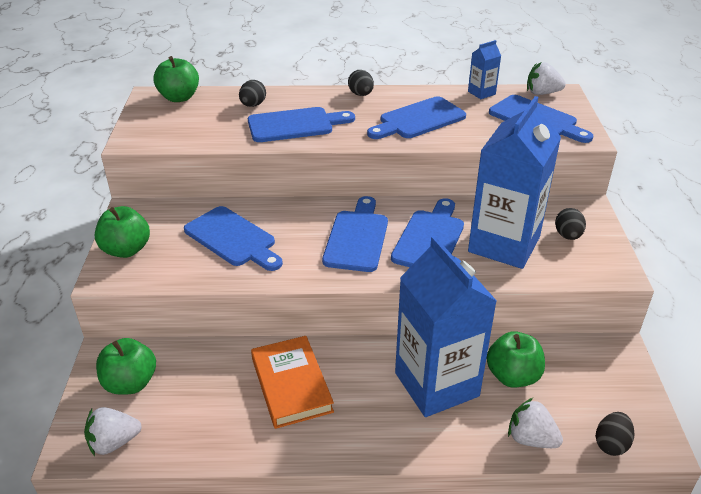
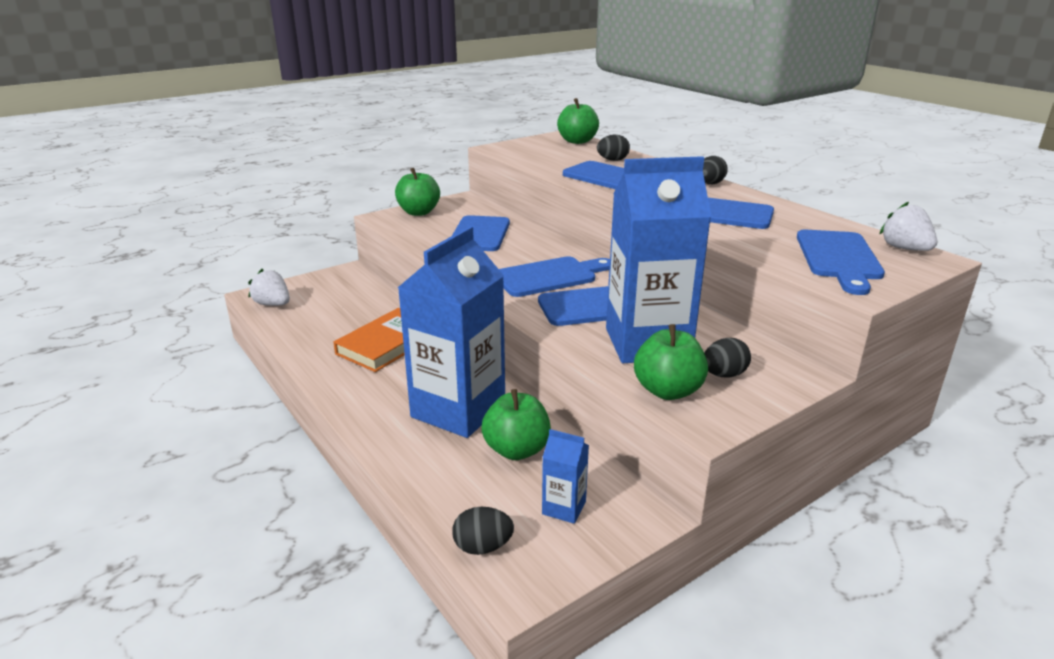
camera: 55 degrees right, 10 degrees down
green apple [96,338,156,395] -> green apple moved to [634,324,708,400]
blue carton [468,40,501,99] -> blue carton moved to [542,429,589,524]
white strawberry [508,398,563,448] -> none

